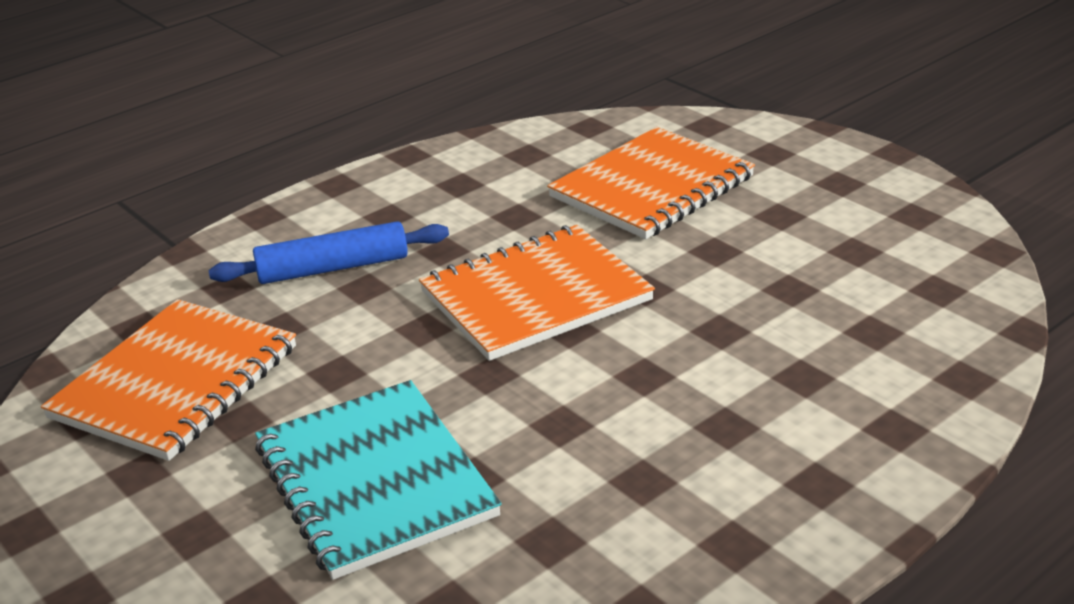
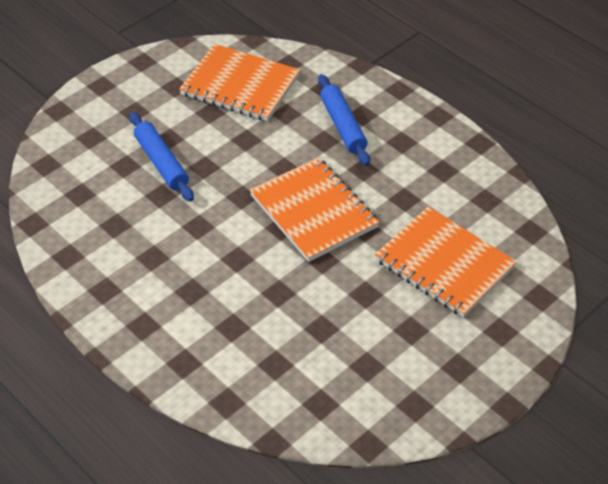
camera: 85 degrees right, 15 degrees up
turquoise notebook [255,380,502,580] -> blue rolling pin [130,112,194,202]

